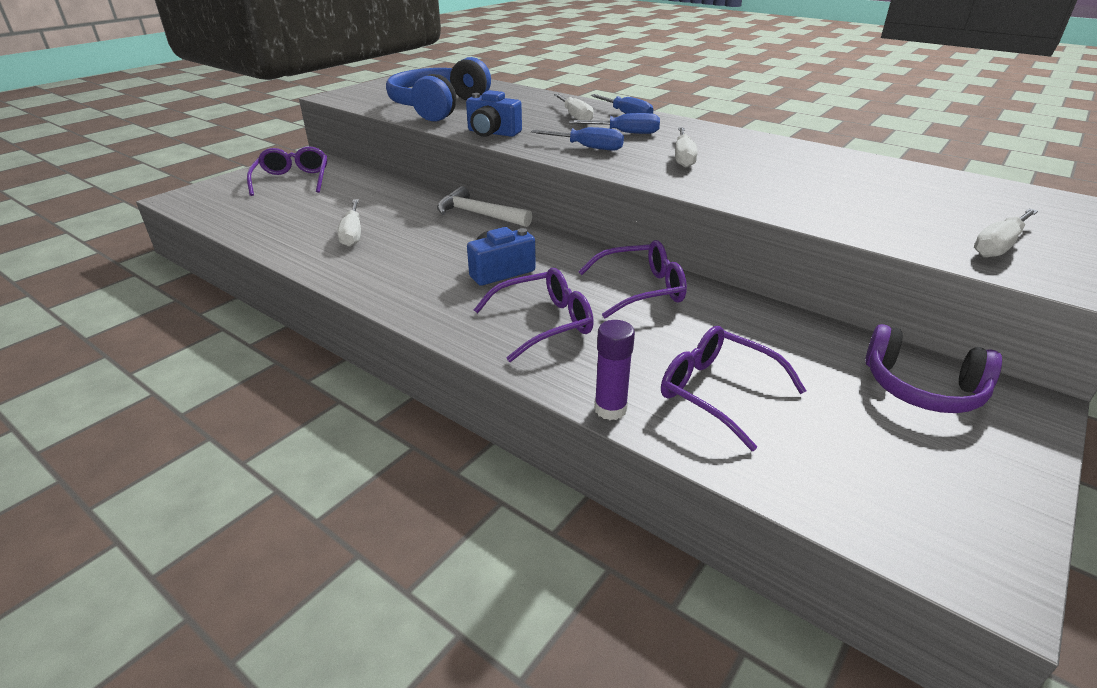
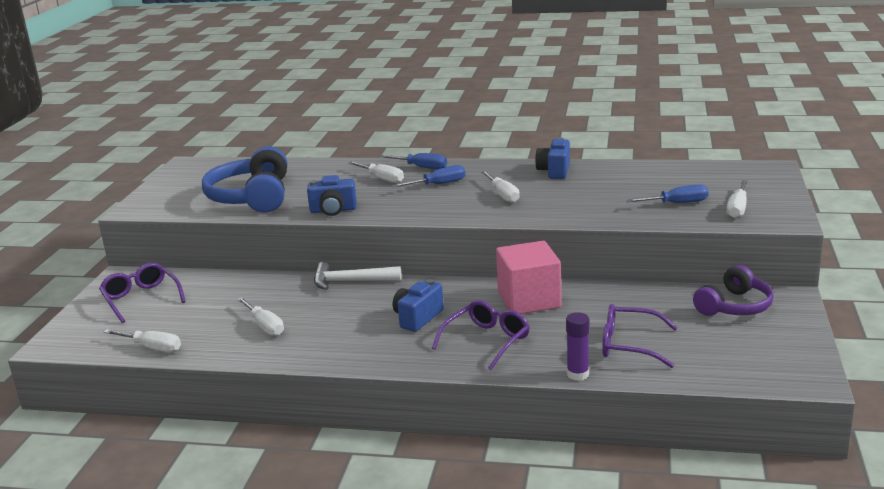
camera: 25 degrees left, 10 degrees down
blue screwdriver [531,127,624,151] -> blue screwdriver moved to [626,184,709,203]
purple glasses [578,240,687,318] -> pink cube [496,241,561,314]
purple headphones [865,324,1002,413] -> purple headphones turned 45 degrees counterclockwise [693,265,774,316]
none -> white screwdriver [103,329,181,352]
none -> blue camera [535,137,570,179]

